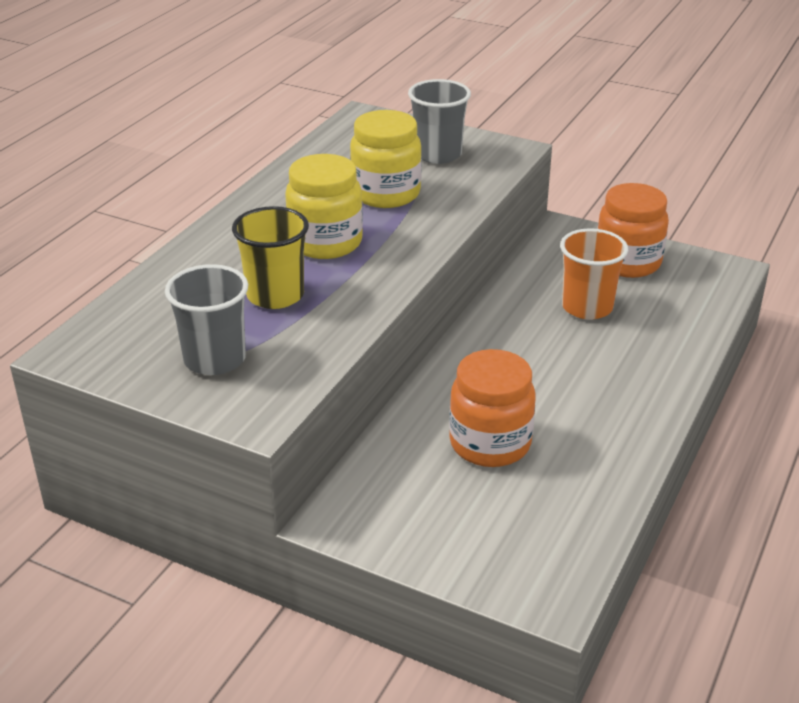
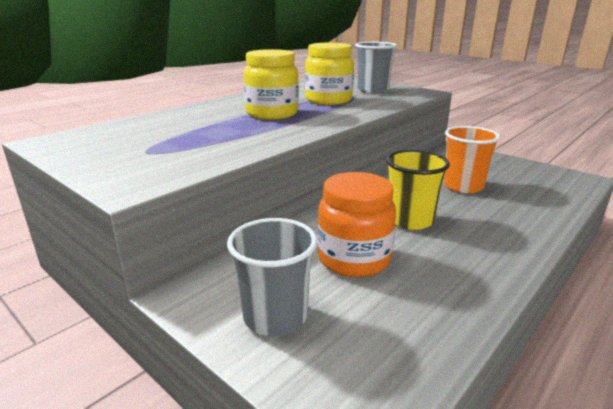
camera: 15 degrees right, 10 degrees down
grey cup [165,264,248,375] -> grey cup moved to [227,218,317,336]
yellow cup [232,206,309,309] -> yellow cup moved to [386,150,450,230]
orange jar [597,183,669,278] -> none

